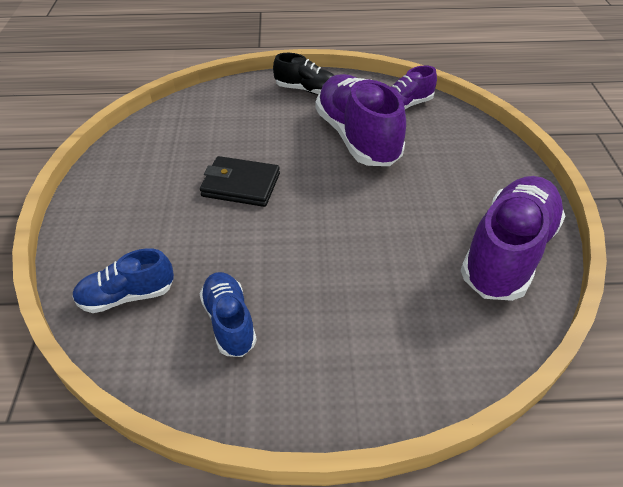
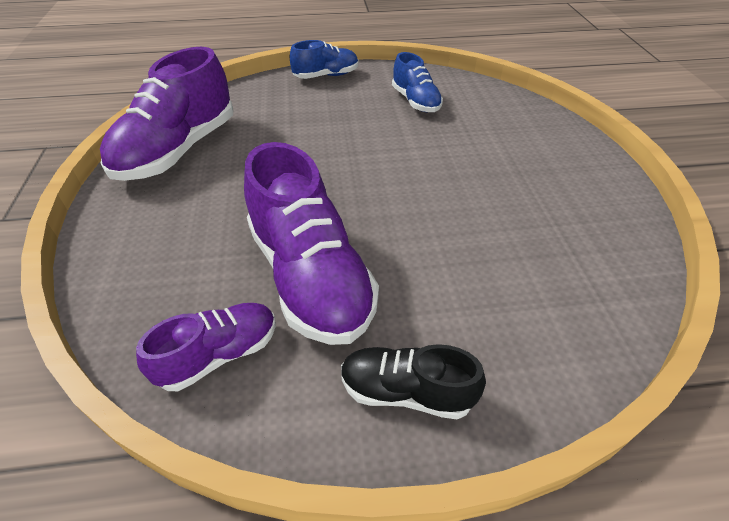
camera: 175 degrees right, 0 degrees up
blue shoe [72,248,174,313] -> blue shoe moved to [290,40,358,79]
black wallet [200,156,280,207] -> none

